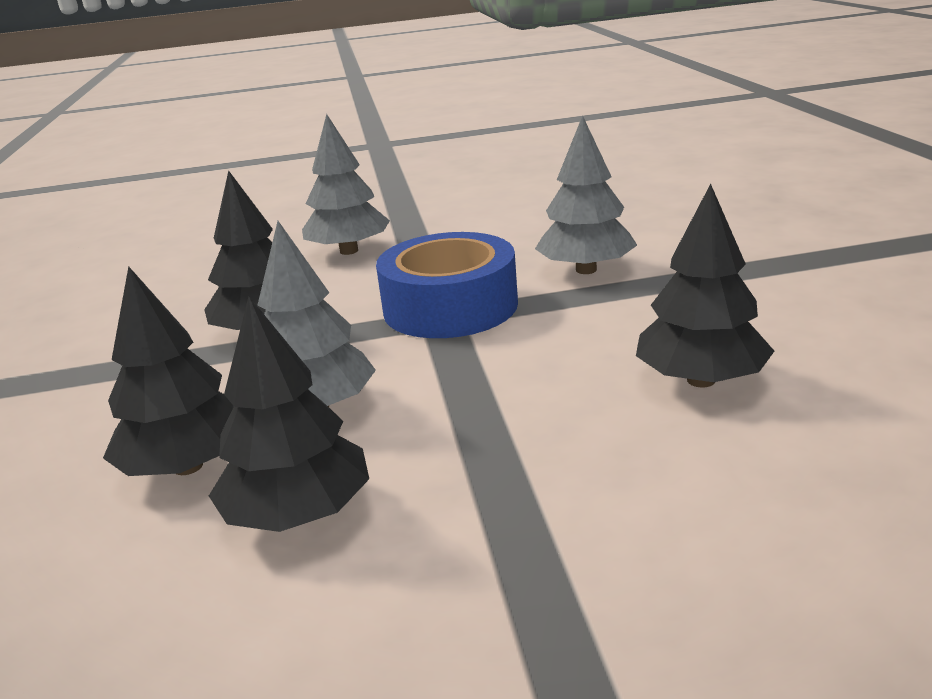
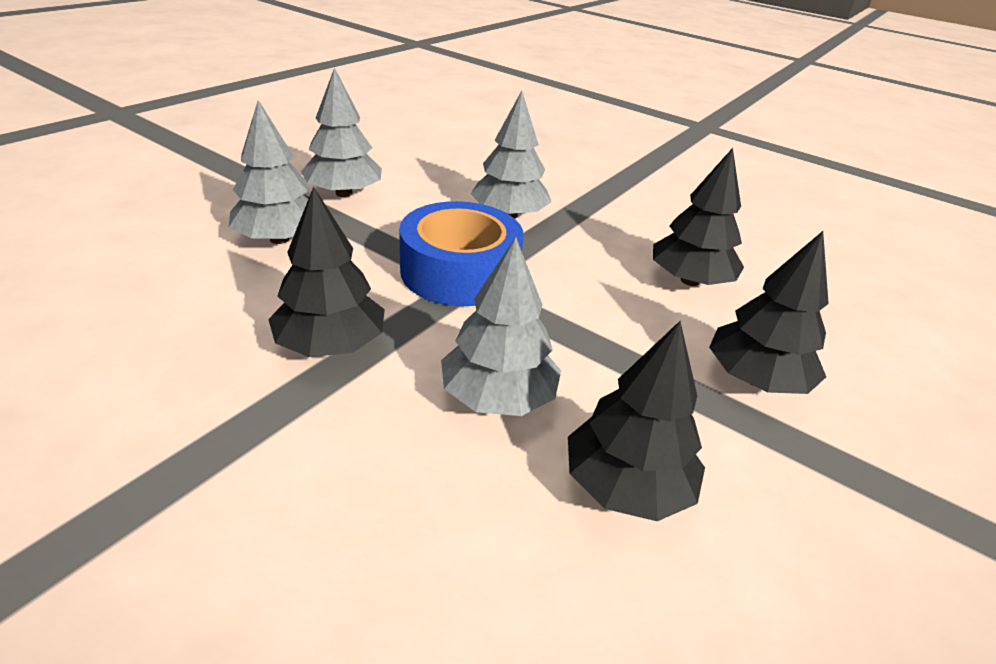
camera: 50 degrees left, 10 degrees up
black tree [103,266,234,476] -> black tree moved to [709,231,829,394]
none -> grey tree [301,68,382,197]

